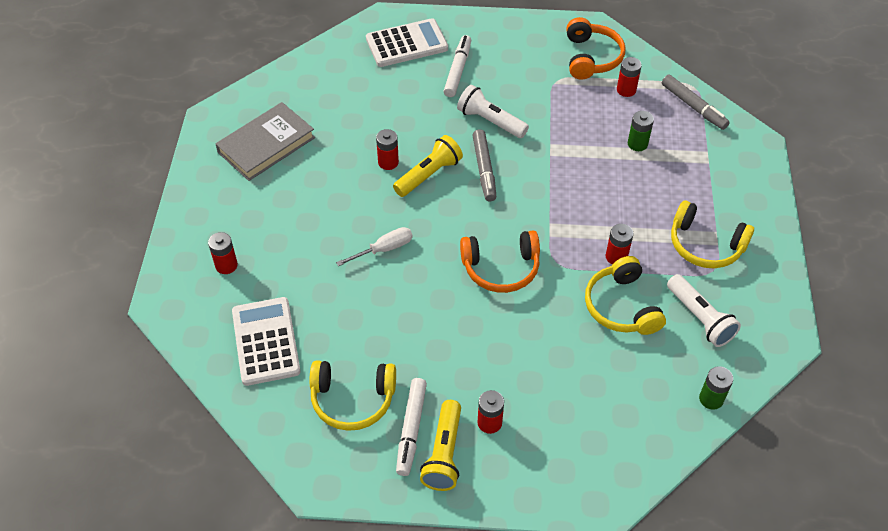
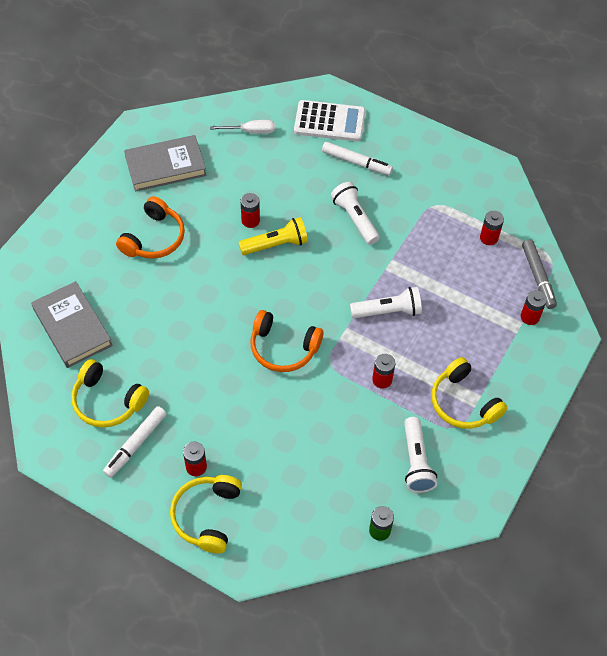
camera: 25 degrees right, 5 degrees up
red battery [208,232,238,274] -> red battery moved to [521,290,547,325]
white calculator [232,297,301,386] -> grey book [31,281,113,368]
white screwdriver [336,227,413,266] -> white screwdriver moved to [210,120,275,134]
yellow flashlight [420,400,461,491] -> none
white marker [444,35,471,97] -> white marker turned 75 degrees clockwise [322,142,393,175]
grey marker [472,129,496,201] -> none
orange headphones [566,17,625,80] -> orange headphones moved to [116,196,185,259]
yellow headphones [585,256,666,335] -> yellow headphones moved to [170,475,242,553]
green battery [628,111,654,151] -> none
none -> white flashlight [350,287,422,318]

